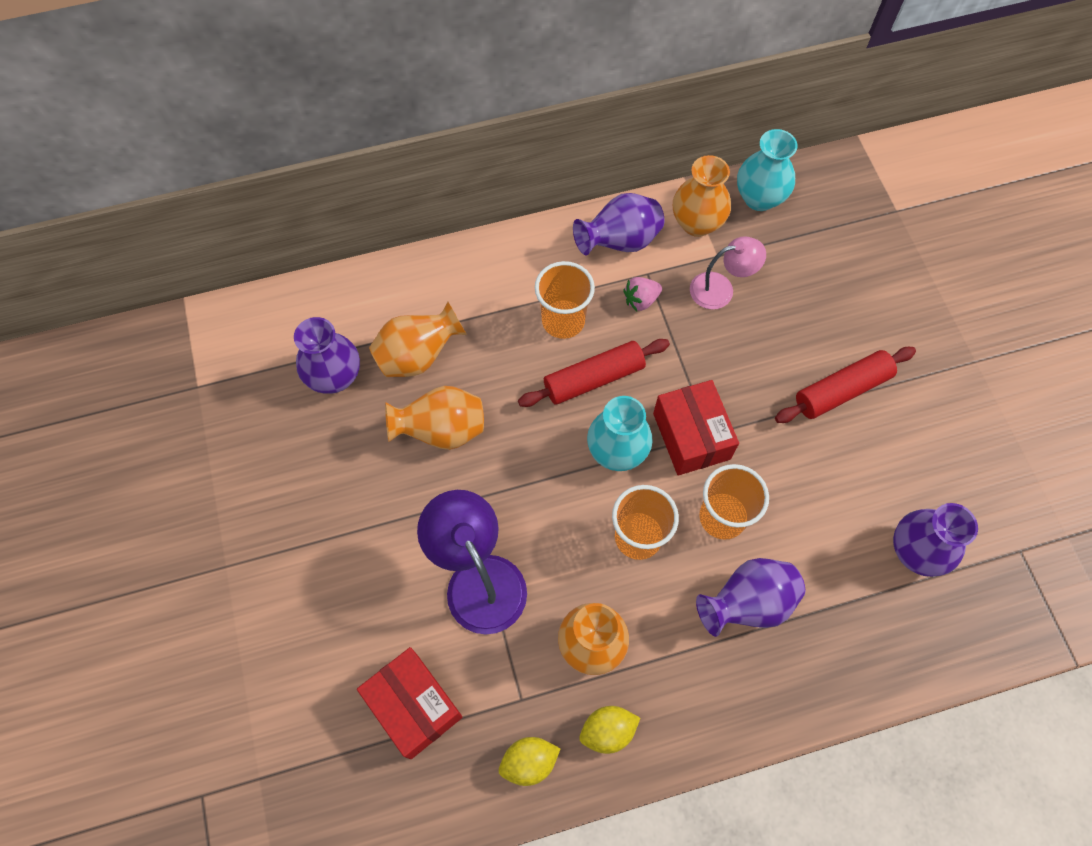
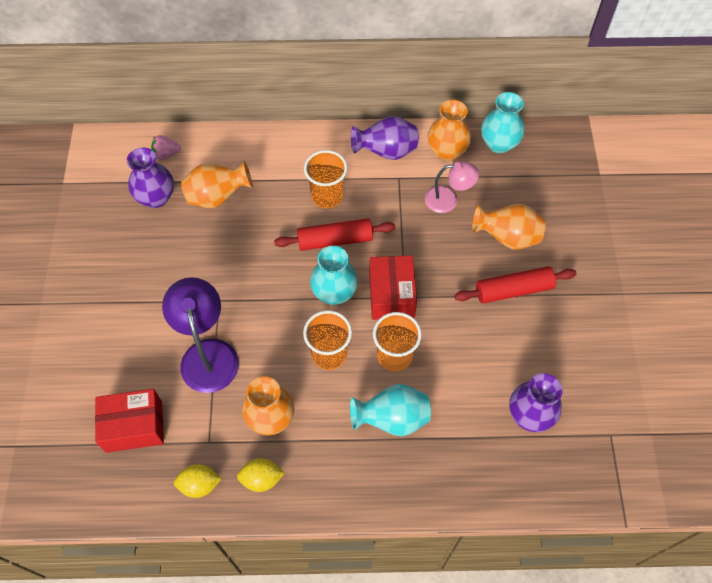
camera: 15 degrees right, 5 degrees down
red box [357,647,463,759] -> red box turned 75 degrees counterclockwise [95,389,164,453]
orange vase [385,386,484,450] -> orange vase moved to [472,204,546,249]
pink strawberry [623,277,662,311] -> pink strawberry moved to [151,135,181,160]
purple vase [696,558,805,637] -> turquoise vase [350,384,431,436]

